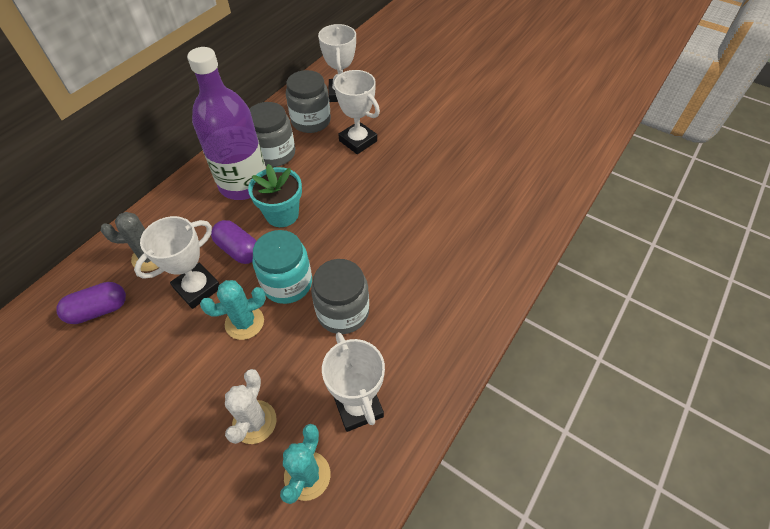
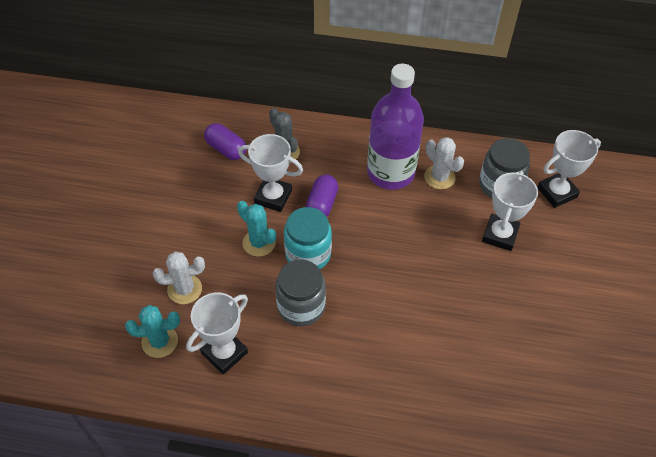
camera: 65 degrees right, 0 degrees up
turquoise flower pot [248,164,302,227] -> none
grey jar [249,102,295,167] -> white cactus [424,137,464,189]

